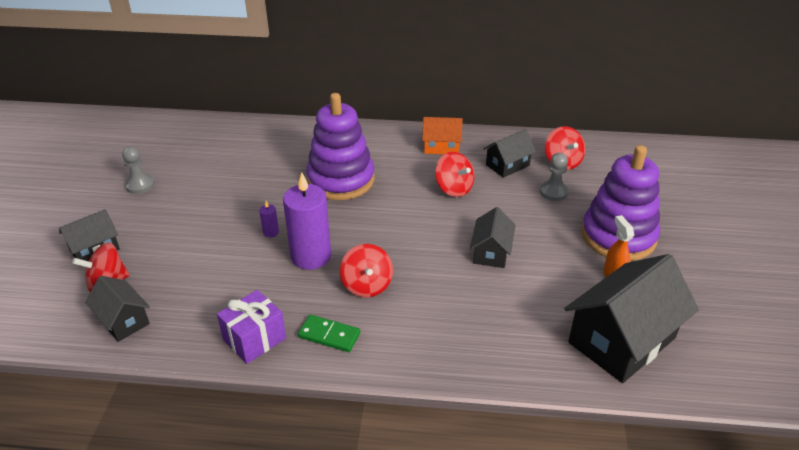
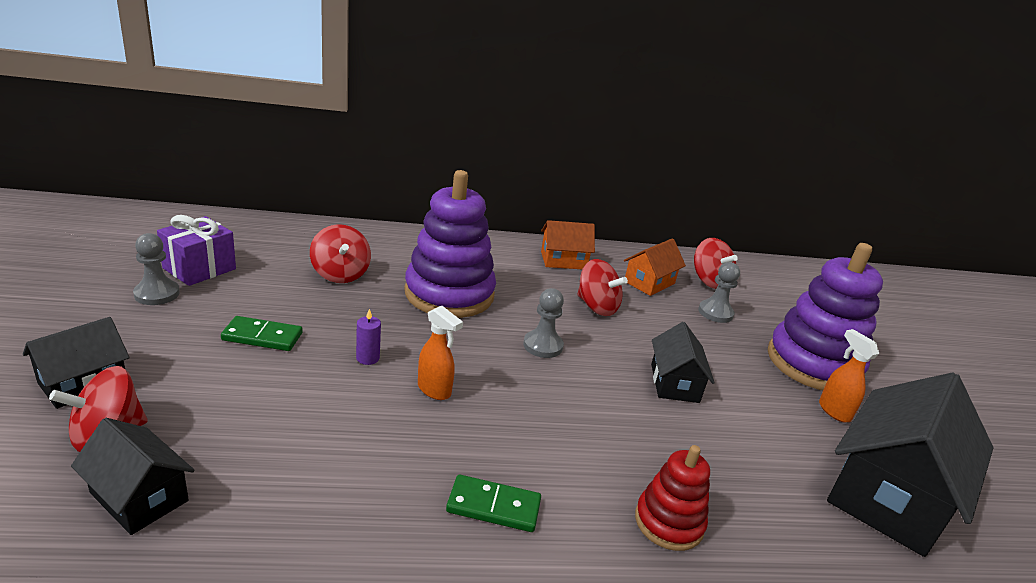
camera: 15 degrees left, 10 degrees down
purple gift [217,290,286,364] -> purple gift moved to [157,215,236,286]
purple candle [283,172,331,270] -> orange spray bottle [418,305,463,400]
red spinning top [340,244,393,298] -> red spinning top moved to [310,224,371,283]
black house [483,129,536,178] -> orange house [624,238,686,296]
none -> green domino [221,316,303,351]
none -> grey pawn [523,288,564,358]
none -> red stacking toy [635,445,710,551]

